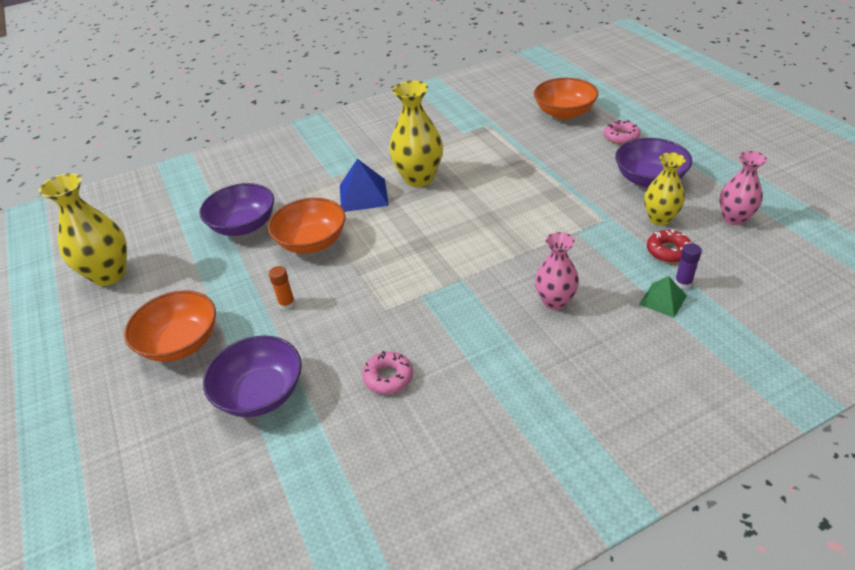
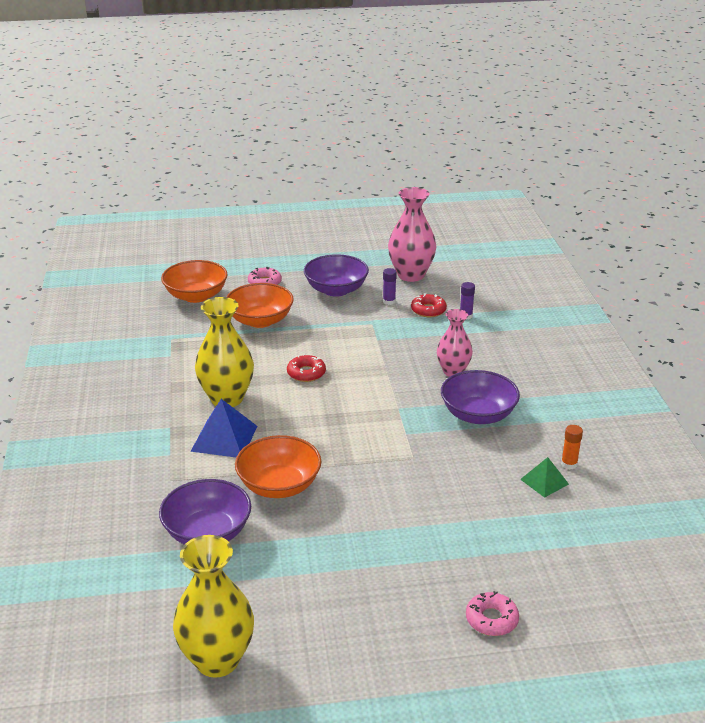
camera: 75 degrees left, 10 degrees down
orange bowl [124,290,216,362] -> orange bowl moved to [226,283,294,328]
purple bowl [203,336,302,417] -> purple bowl moved to [441,370,520,424]
orange glue stick [269,266,295,310] -> orange glue stick moved to [561,425,583,469]
pink donut [362,351,413,394] -> pink donut moved to [466,591,519,636]
green pyramid [639,276,687,318] -> green pyramid moved to [520,457,569,498]
yellow vase [644,152,686,226] -> purple glue stick [383,268,397,305]
pink vase [719,151,767,225] -> pink vase [388,187,436,282], size x1.55
none -> red donut [287,354,326,382]

